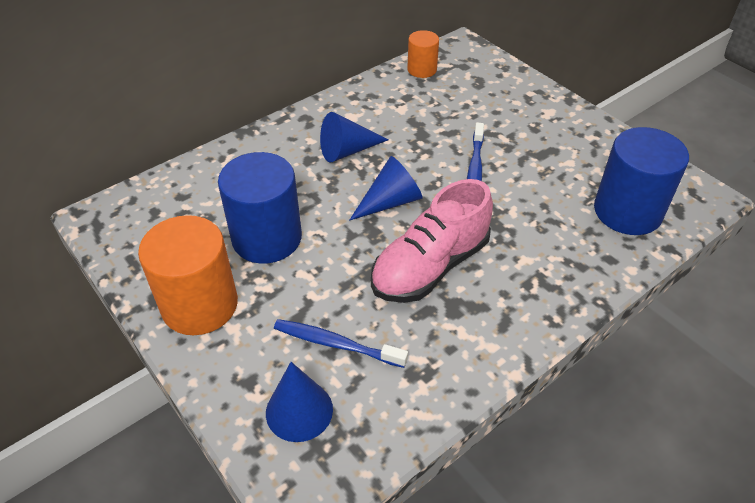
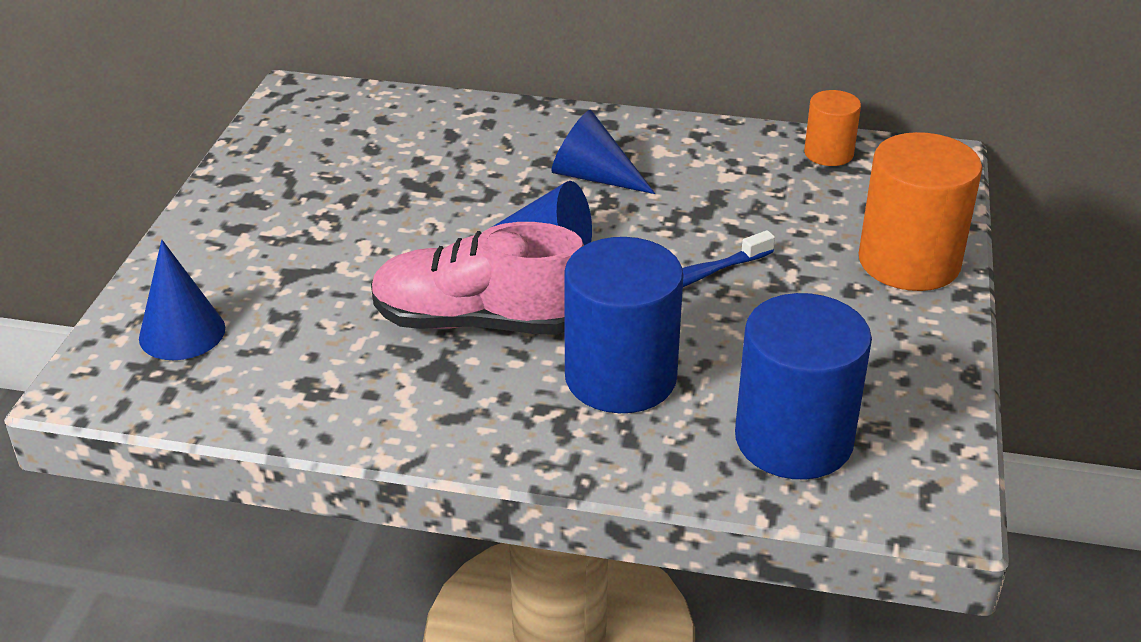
camera: 50 degrees right, 10 degrees down
orange cylinder [138,215,238,335] -> orange cylinder moved to [858,132,982,291]
blue cylinder [218,152,302,264] -> blue cylinder moved to [564,237,684,413]
blue toothbrush [274,319,408,368] -> none

